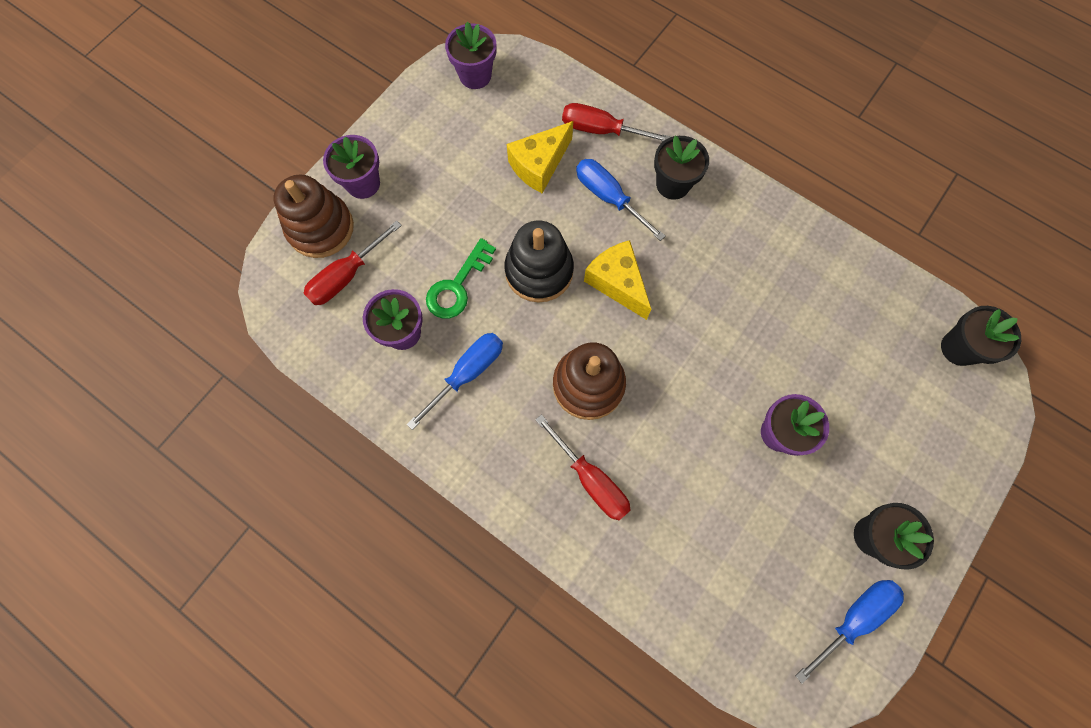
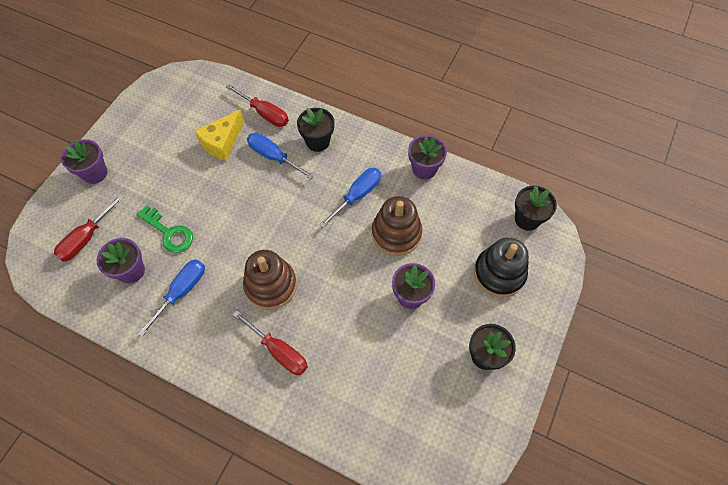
camera: 10 degrees left, 10 degrees down
brown stacking toy [274,175,354,258] -> brown stacking toy moved to [372,196,422,256]
green key [426,238,496,319] -> green key turned 75 degrees counterclockwise [136,205,193,253]
purple flower pot [445,22,496,89] -> purple flower pot moved to [408,135,447,179]
black stacking toy [504,220,574,302] -> black stacking toy moved to [474,237,529,297]
red screwdriver [562,103,671,141] -> red screwdriver turned 150 degrees counterclockwise [226,84,289,127]
yellow cheese [584,240,651,320] -> none
blue screwdriver [795,580,904,684] -> blue screwdriver moved to [319,168,381,228]

